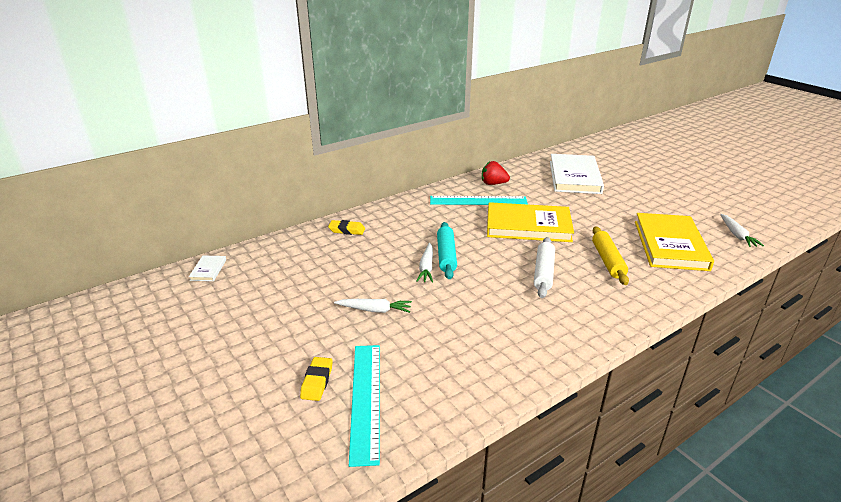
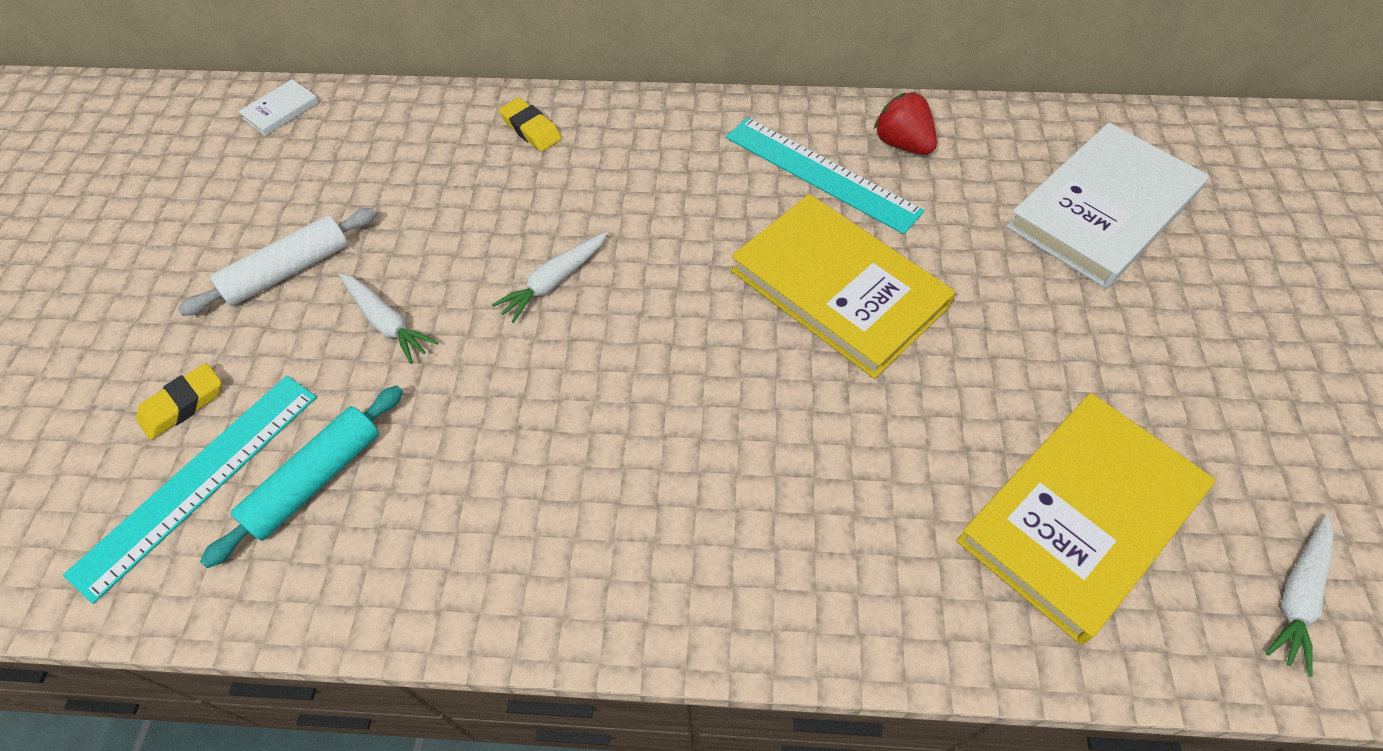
camera: 40 degrees right, 25 degrees up
turquoise rolling pin [437,222,457,279] -> turquoise rolling pin moved to [200,385,403,568]
white rolling pin [534,237,555,298] -> white rolling pin moved to [178,208,377,316]
yellow rolling pin [592,226,629,285] -> none

